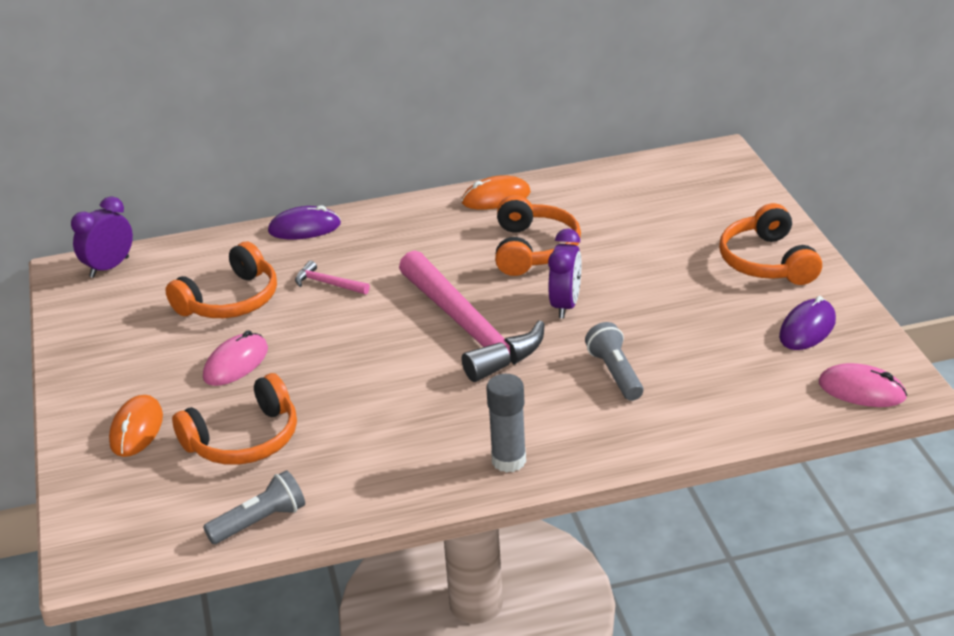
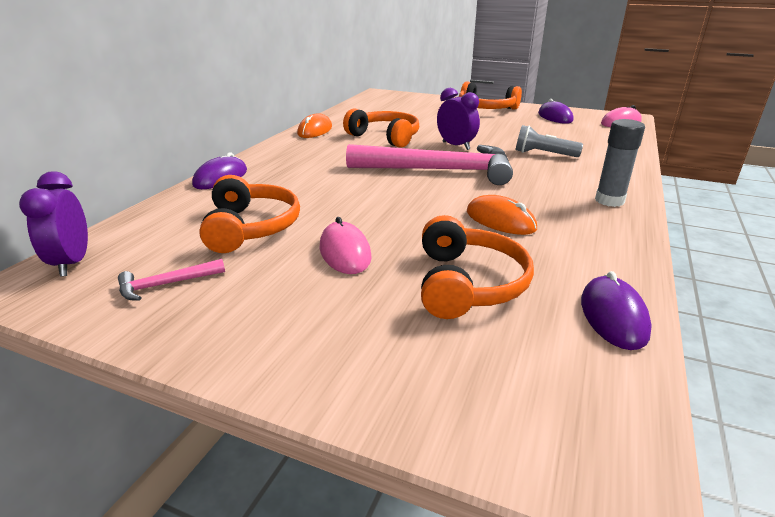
camera: 55 degrees left, 5 degrees down
orange mouse [109,395,163,457] -> orange mouse moved to [467,195,537,235]
grey flashlight [203,470,305,544] -> purple mouse [581,271,652,350]
pink hammer [295,261,370,294] -> pink hammer moved to [118,259,225,301]

